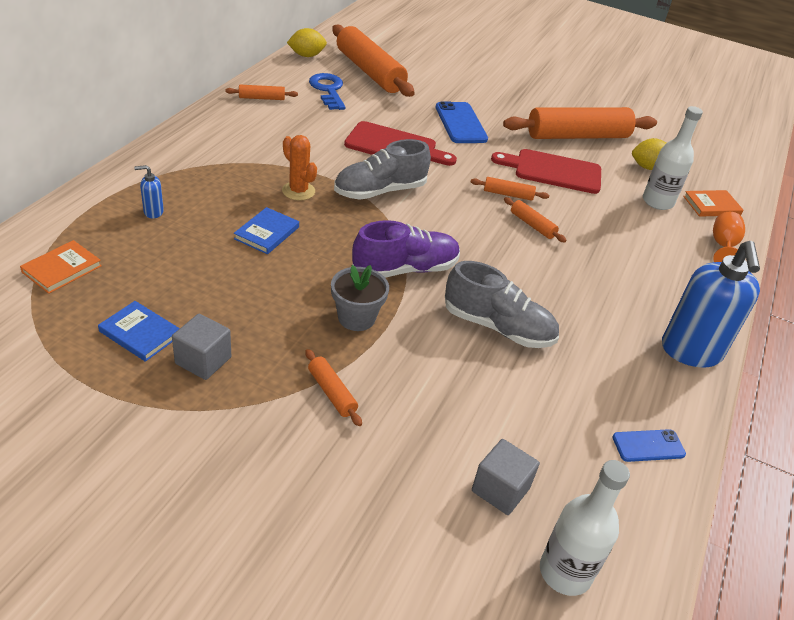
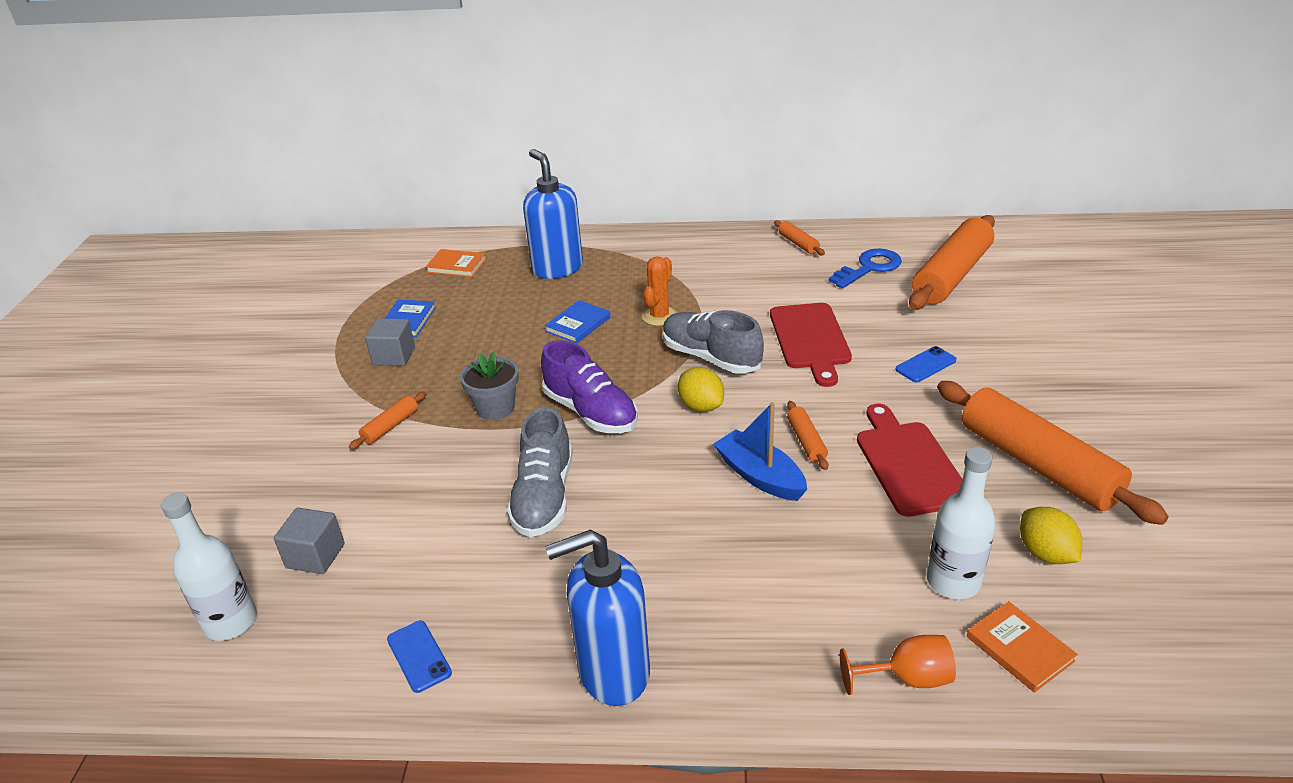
camera: 75 degrees right, 5 degrees down
blue soap dispenser [134,165,164,218] -> blue soap dispenser [523,149,583,279], size x2.41
blue book [234,207,299,254] -> blue book turned 60 degrees counterclockwise [545,300,611,344]
yellow lemon [287,28,327,57] -> yellow lemon moved to [678,367,724,412]
blue phone [435,101,488,143] -> blue phone [895,346,957,382], size x0.59
orange rolling pin [504,197,567,243] -> blue boat [714,402,807,501]

